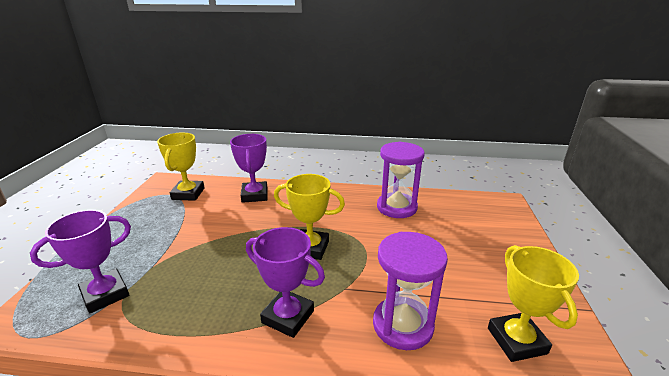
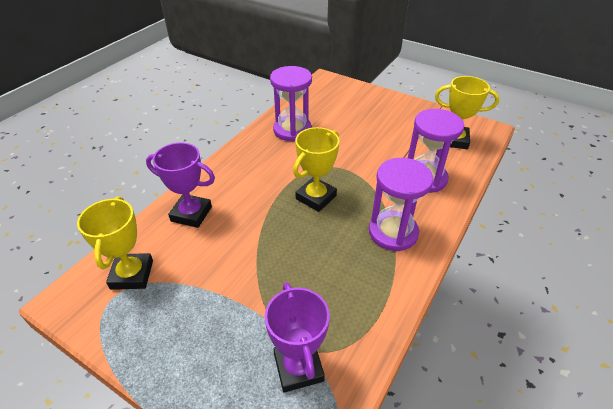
camera: 65 degrees left, 15 degrees up
yellow trophy [157,133,205,201] -> yellow trophy turned 60 degrees clockwise [77,196,153,290]
purple trophy [246,227,325,338] -> purple hourglass [369,158,433,251]

